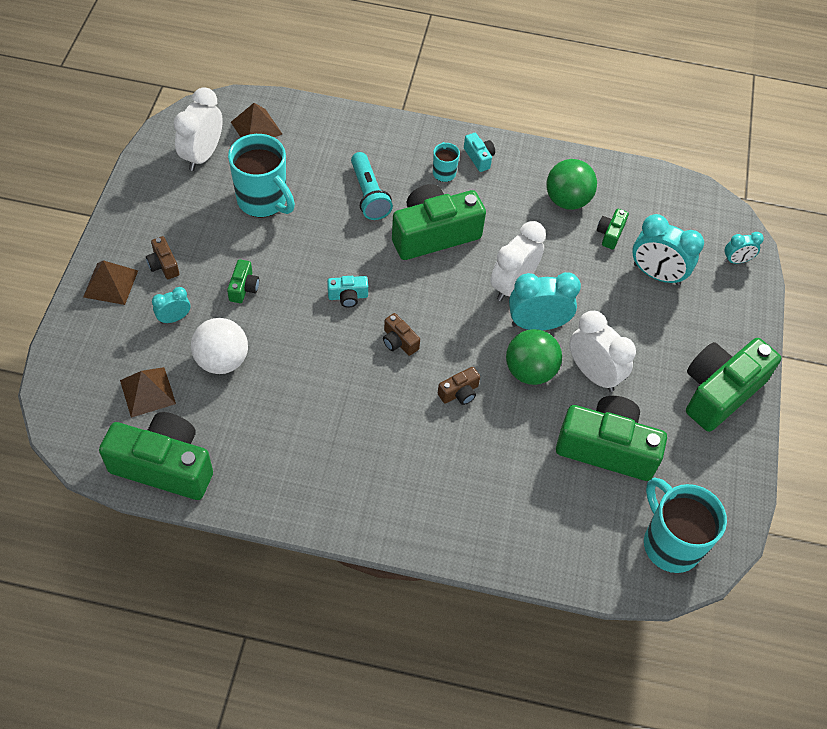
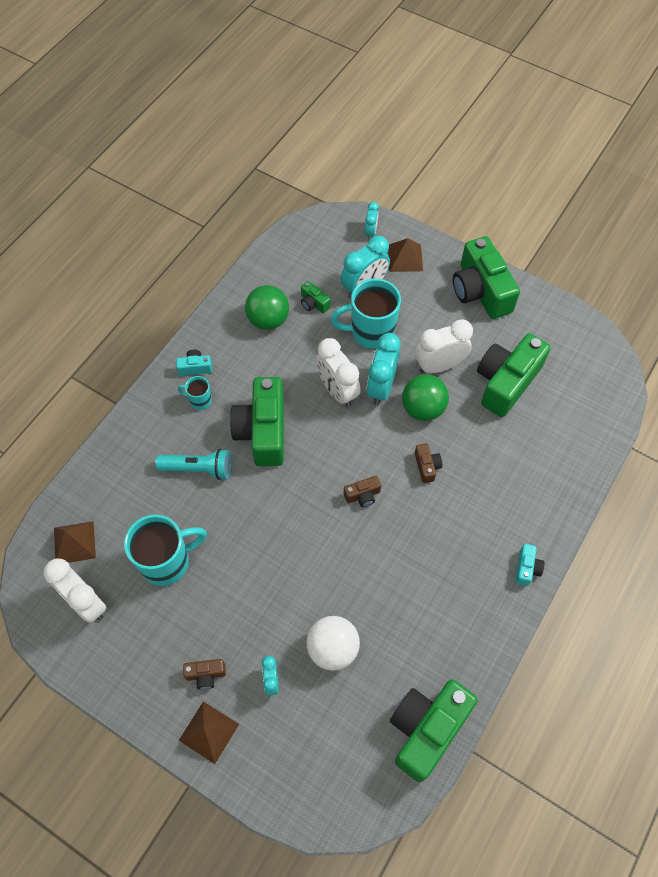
camera: 65 degrees left, 5 degrees up
brown pyramid [120,367,176,418] -> brown pyramid moved to [388,238,423,272]
green camera [227,259,259,303] -> none
turquoise camera [327,276,368,307] -> turquoise camera moved to [515,544,544,586]
turquoise mug [644,477,727,573] -> turquoise mug moved to [331,278,401,349]

